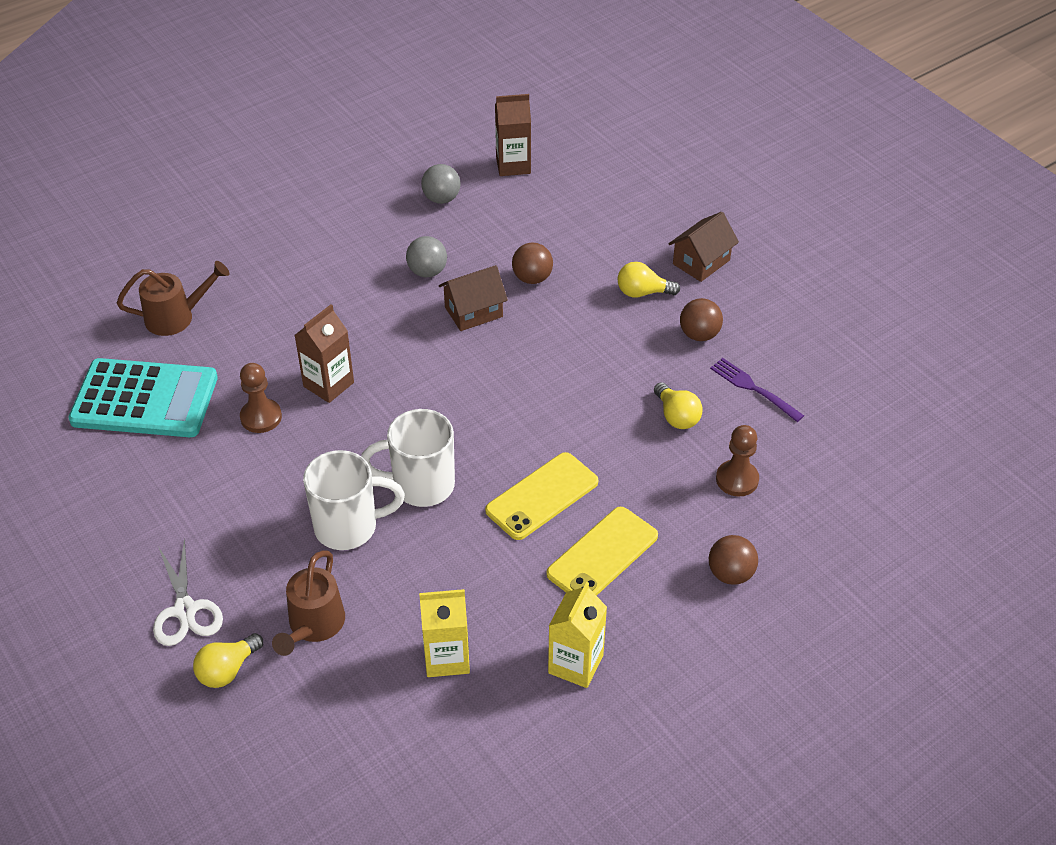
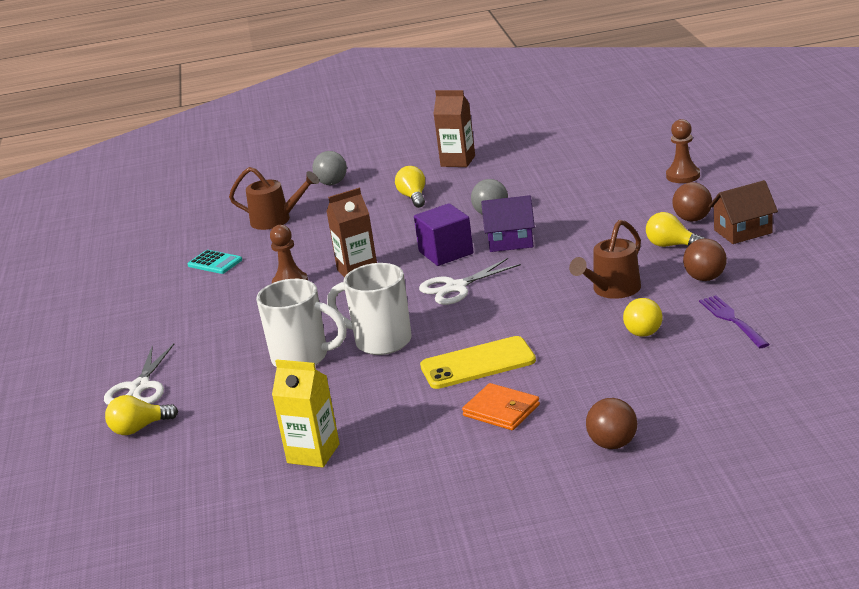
camera: 30 degrees right, 20 degrees down
turquoise calculator [68,358,218,437] -> turquoise calculator [187,250,242,274], size x0.43
brown watering can [272,551,345,656] -> brown watering can moved to [569,219,641,299]
grey ball [421,164,461,204] -> grey ball moved to [312,151,347,185]
brown house [439,265,508,331] -> purple house [481,195,535,252]
brown carton [495,94,531,176] -> brown carton moved to [434,90,475,167]
brown ball [512,243,553,284] -> brown ball moved to [672,182,712,222]
yellow phone [546,507,658,596] -> orange wallet [462,383,540,430]
yellow carton [548,582,607,688] -> none
brown pawn [716,425,759,496] -> brown pawn moved to [666,119,700,183]
none -> yellow light bulb [395,166,425,208]
none -> purple cube [414,203,474,266]
none -> white scissors [419,258,521,305]

